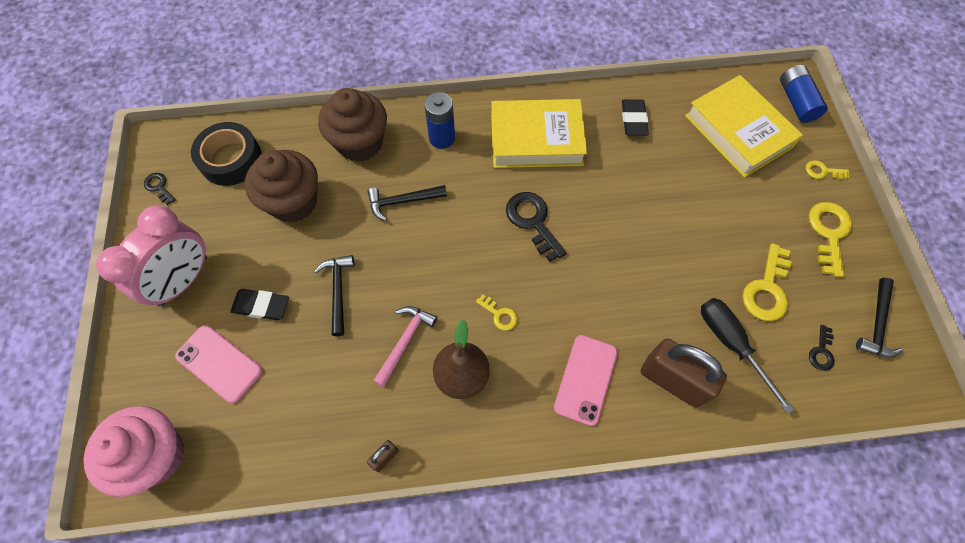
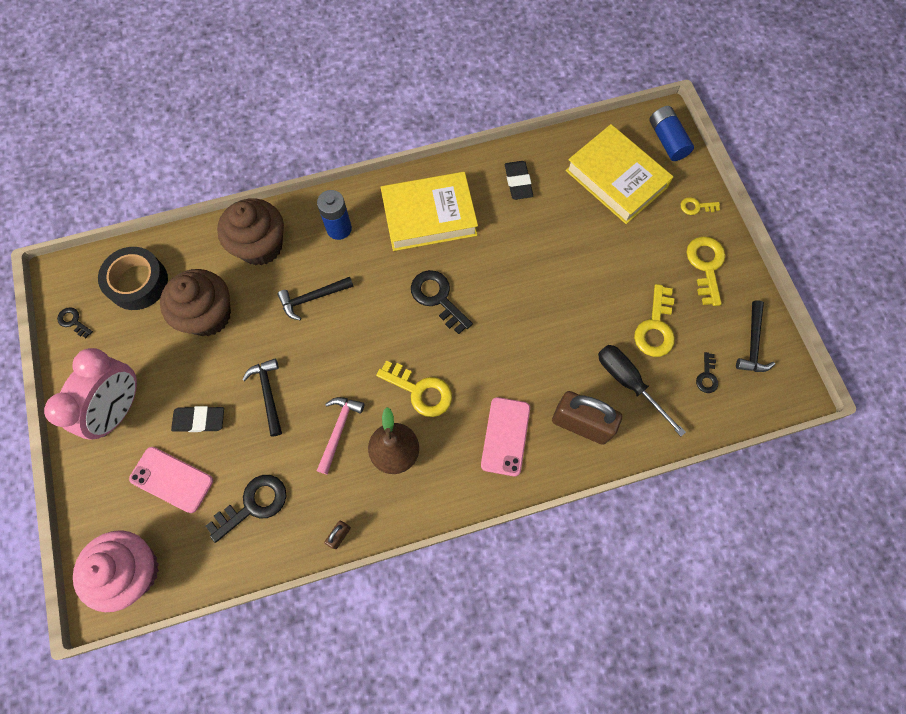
camera: 10 degrees left, 5 degrees up
yellow key [476,295,518,331] -> yellow key [376,361,452,417], size x1.87
none -> black key [206,475,287,543]

